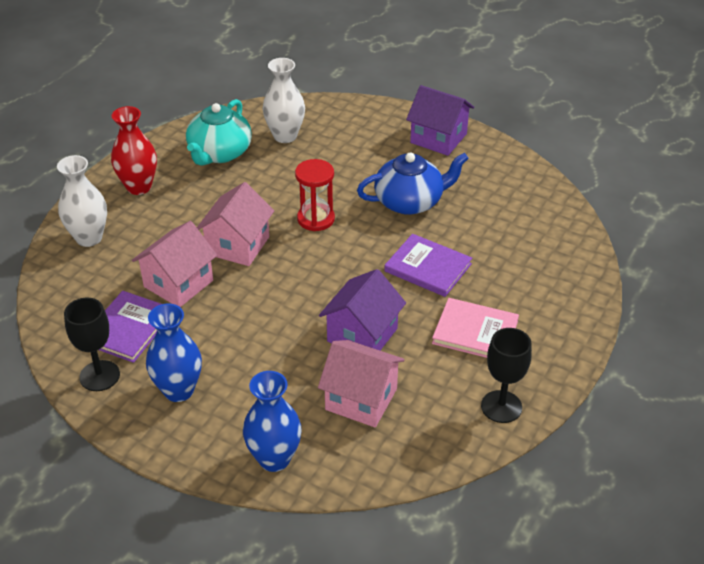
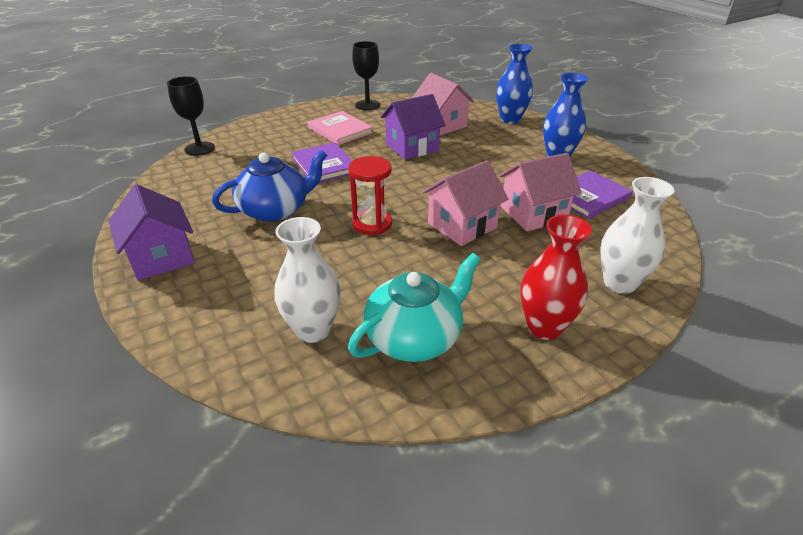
camera: 150 degrees left, 5 degrees down
black goblet [64,297,120,391] -> black goblet moved to [167,76,215,156]
blue teapot [357,153,469,215] -> blue teapot turned 135 degrees clockwise [212,150,327,222]

